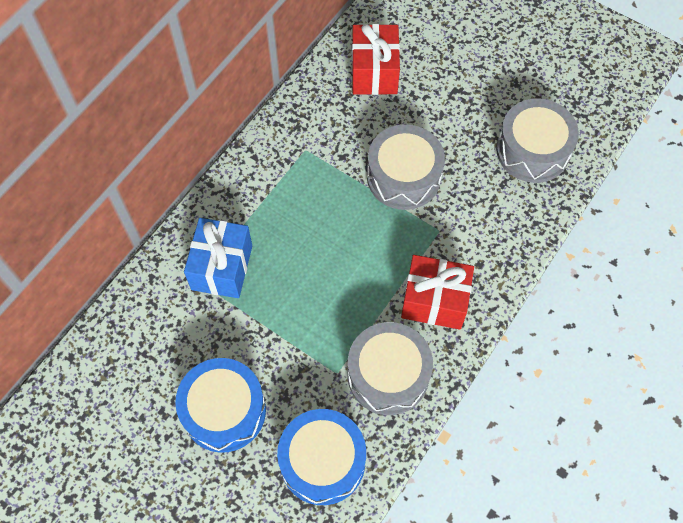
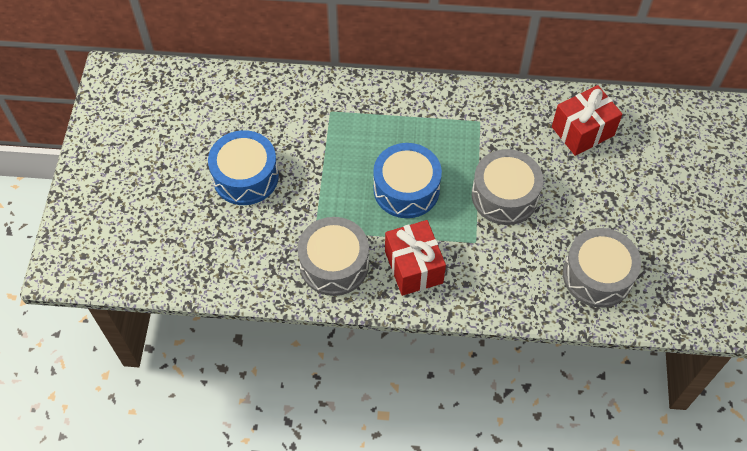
camera: 60 degrees right, 5 degrees down
blue gift [184,218,252,298] -> none
blue drum [277,409,366,505] -> blue drum moved to [373,143,442,218]

